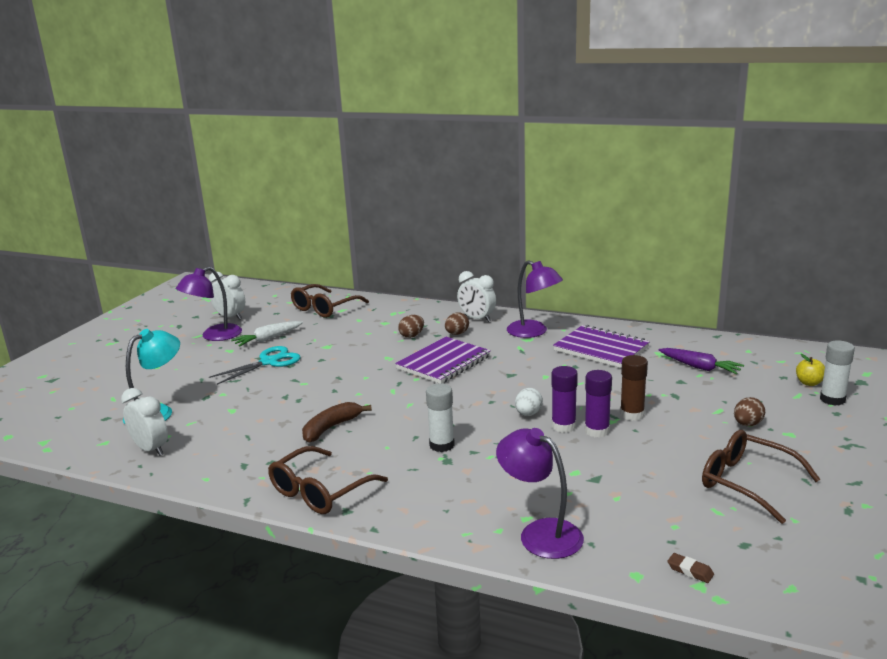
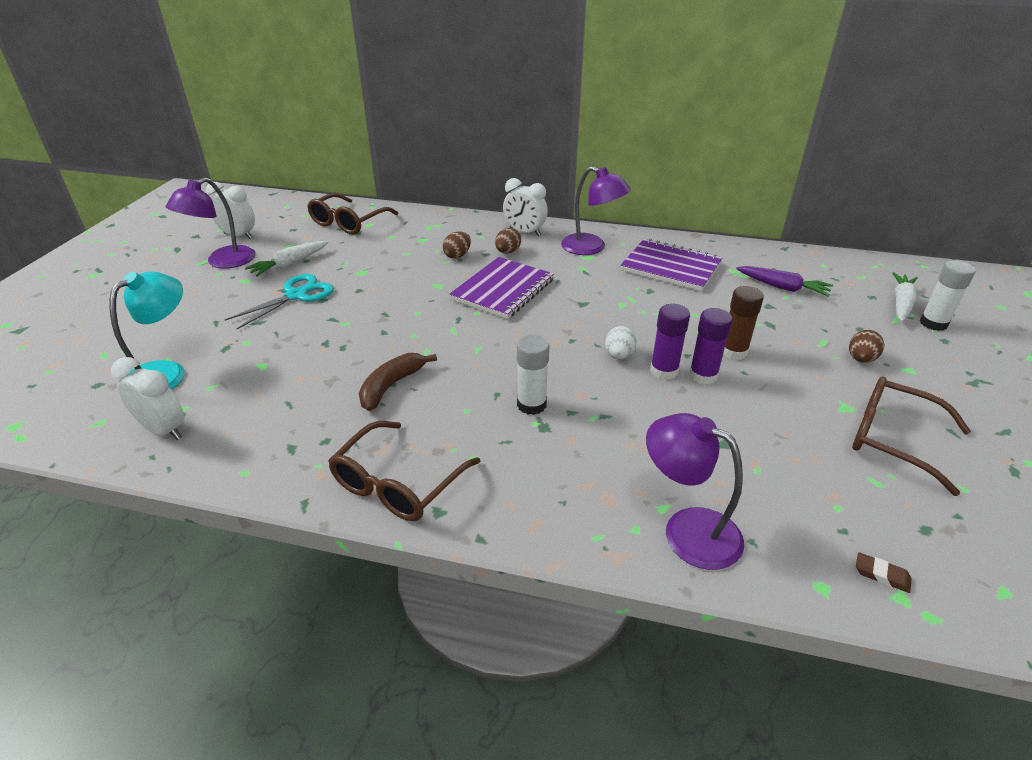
camera: 10 degrees left, 15 degrees up
yellow apple [796,354,825,386] -> white carrot [892,272,918,322]

